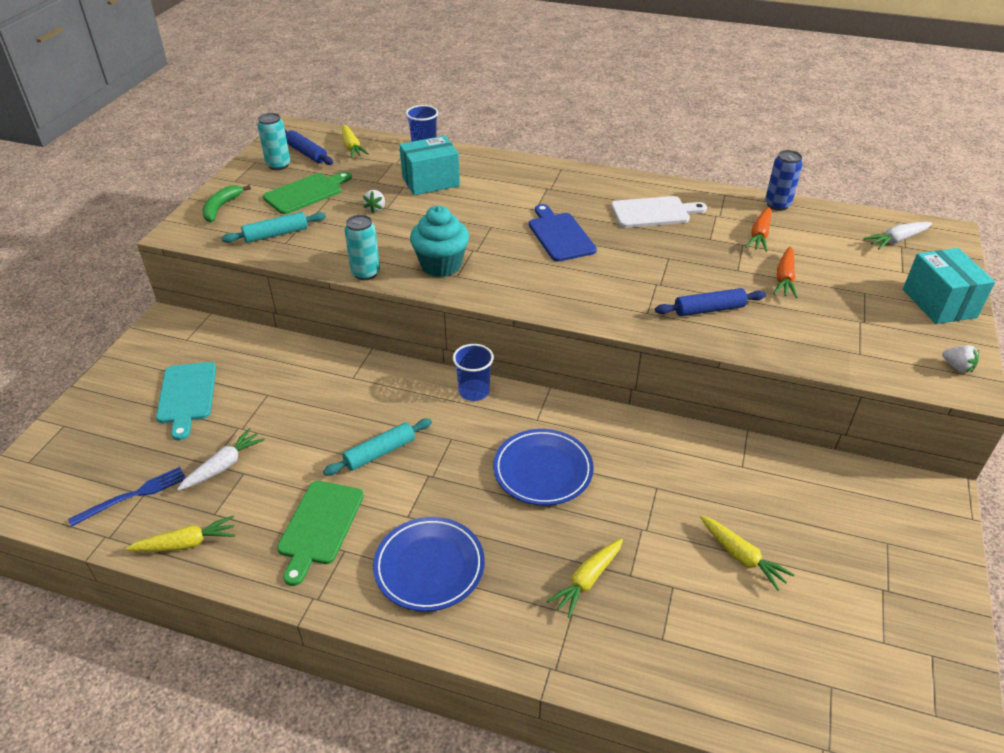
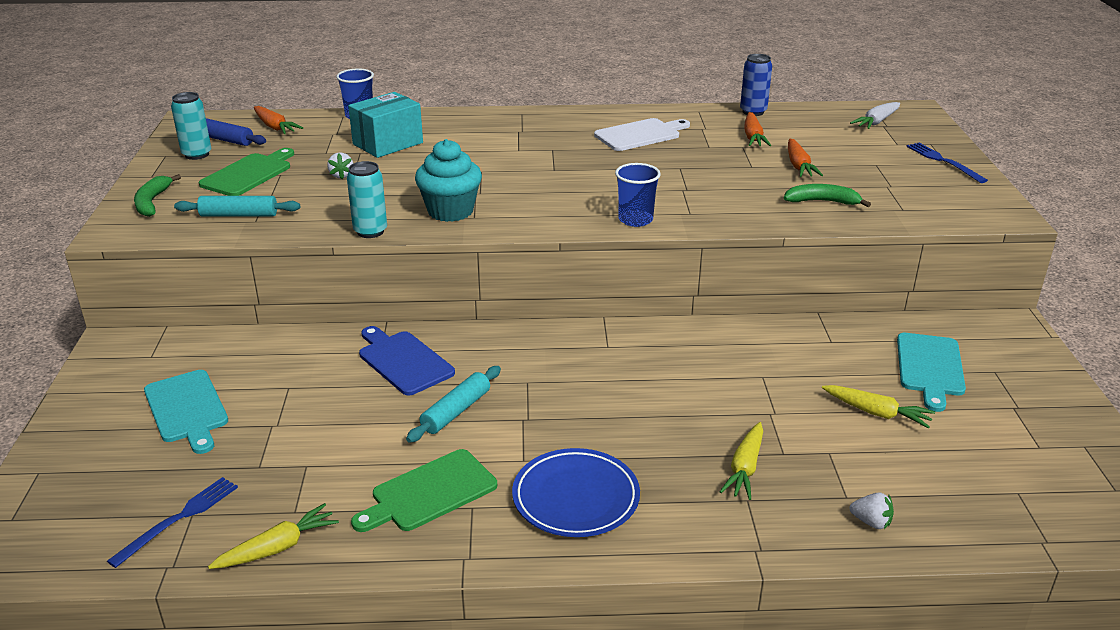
camera: 20 degrees left, 10 degrees down
white carrot [177,428,265,491] -> none
turquoise rolling pin [222,212,326,243] -> turquoise rolling pin turned 45 degrees clockwise [174,196,300,217]
green cutting board [277,481,364,586] -> green cutting board turned 60 degrees clockwise [351,449,497,532]
yellow carrot [342,124,369,158] -> orange carrot [254,106,303,134]
blue cup [453,344,494,401] -> blue cup moved to [615,163,661,227]
blue plate [493,429,594,506] -> none
blue cutting board [529,204,597,262] -> blue cutting board moved to [359,326,455,396]
blue rolling pin [655,288,766,316] -> none
turquoise box [903,248,995,324] -> blue fork [906,143,988,183]
white strawberry [942,345,979,373] -> white strawberry moved to [850,492,894,529]
none -> green banana [784,184,871,207]
none -> turquoise cutting board [897,333,966,412]

